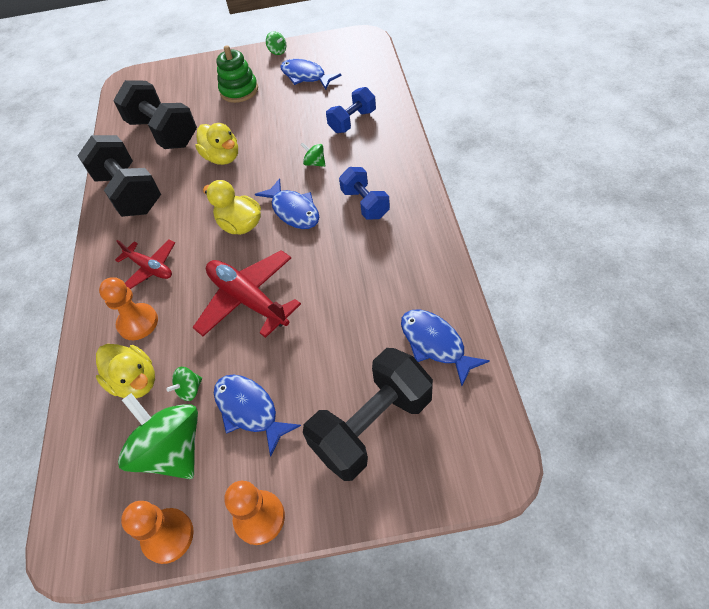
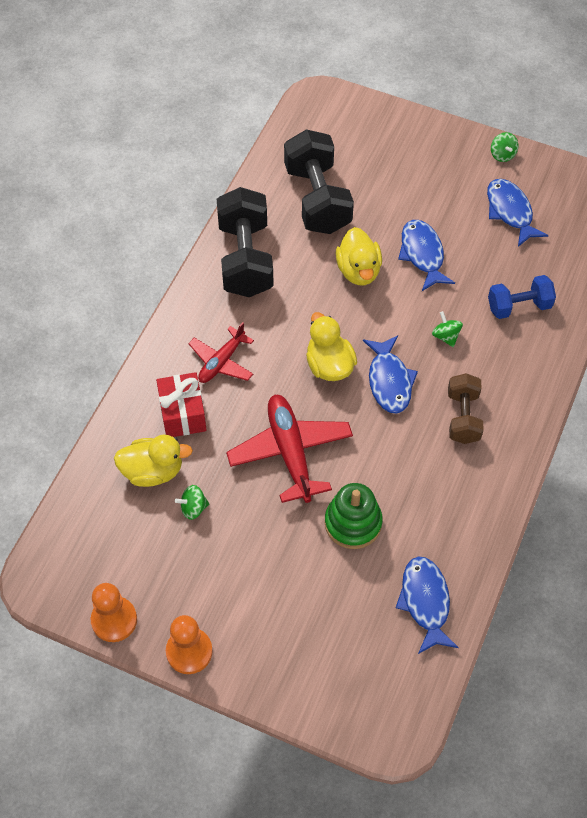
camera: 25 degrees right, 5 degrees up
yellow duck [96,344,155,398] -> yellow duck turned 75 degrees counterclockwise [114,435,193,487]
orange pawn [99,277,158,340] -> red gift [156,372,207,437]
red plane [115,240,175,289] -> red plane turned 60 degrees clockwise [188,322,254,383]
green spinning top [118,393,198,479] -> none
blue fish [214,374,301,457] -> blue fish moved to [398,220,455,291]
green stacking toy [216,45,258,103] -> green stacking toy moved to [325,483,383,549]
black dumbbell [303,348,433,481] -> none
blue dumbbell [339,167,390,220] -> brown dumbbell [448,373,484,444]

